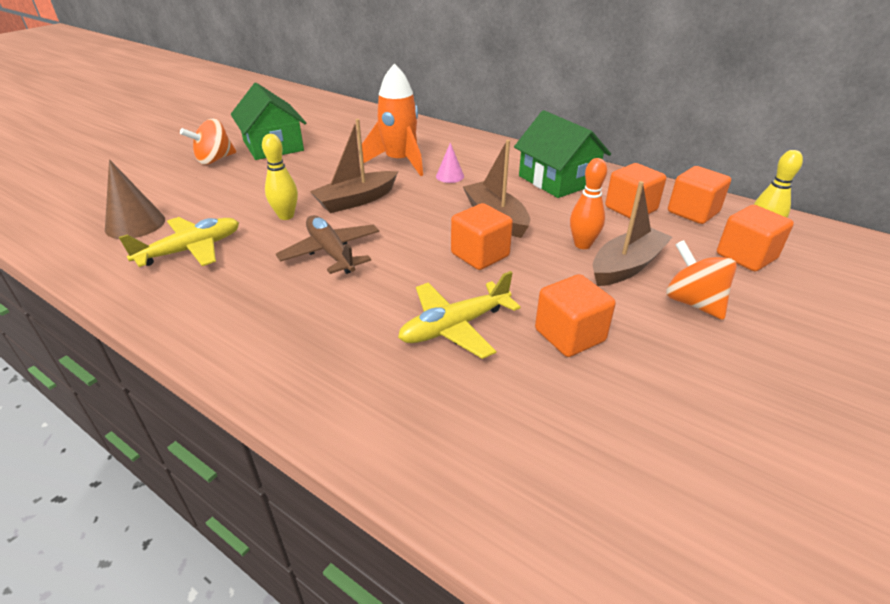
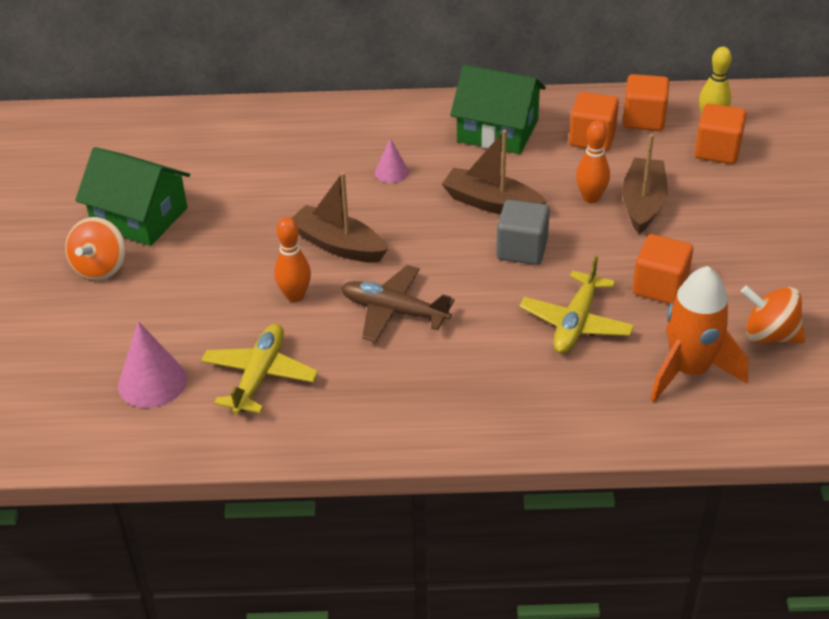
camera: 35 degrees left, 5 degrees up
brown cone [105,159,165,239] -> pink cone [118,321,187,408]
yellow bowling pin [262,134,298,220] -> orange bowling pin [274,217,311,302]
brown boat [310,119,398,213] -> brown boat turned 105 degrees clockwise [292,172,387,263]
orange rocket [362,64,423,176] -> orange rocket moved to [650,266,749,402]
orange cube [451,203,513,270] -> grey cube [496,200,550,265]
orange spinning top [666,240,737,320] -> orange spinning top moved to [741,285,805,343]

